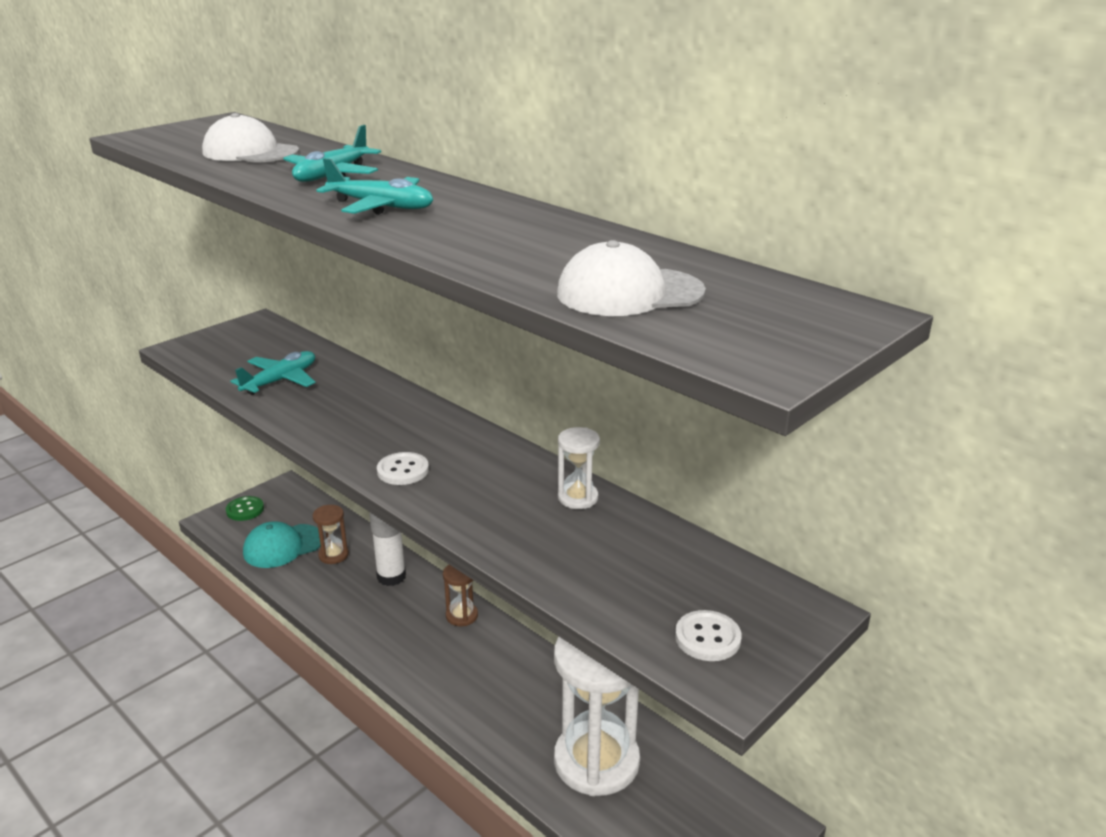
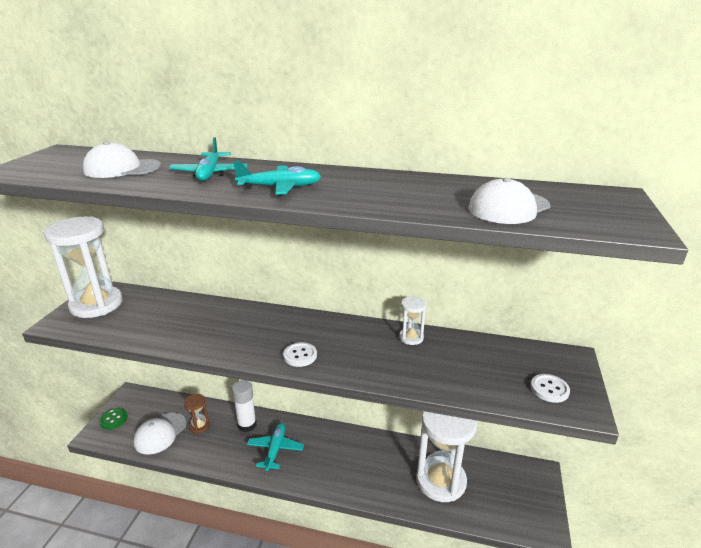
camera: 30 degrees left, 0 degrees up
turquoise plane [230,351,316,395] -> turquoise plane moved to [247,423,304,471]
turquoise cap [243,521,321,568] -> white cap [133,413,187,455]
brown hourglass [443,565,478,626] -> none
none -> white hourglass [44,216,123,318]

